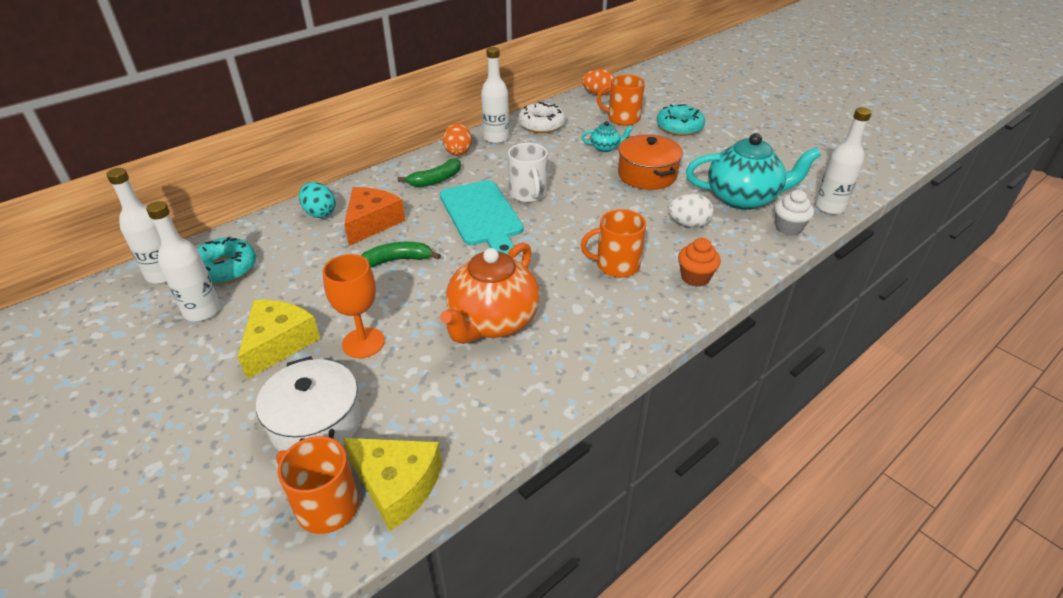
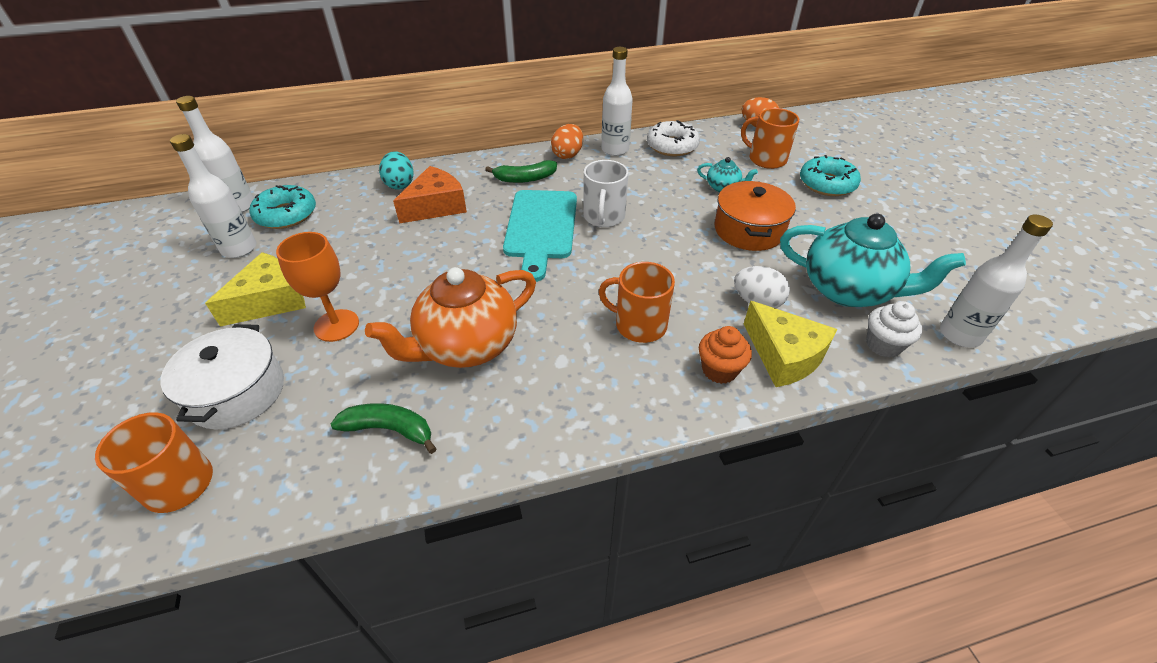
camera: 25 degrees right, 5 degrees up
yellow cheese [343,438,442,531] -> yellow cheese moved to [744,301,837,387]
green banana [361,242,441,267] -> green banana moved to [331,403,437,454]

